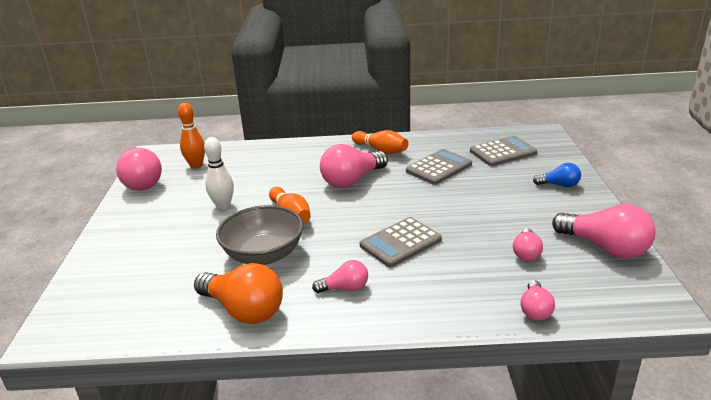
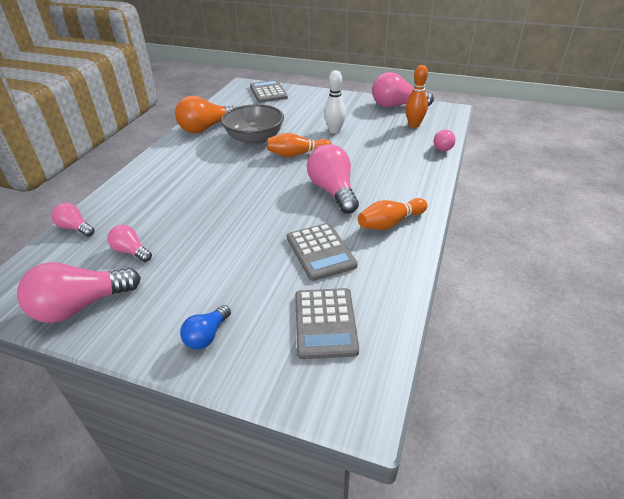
camera: 110 degrees right, 10 degrees up
pink light bulb [312,260,368,293] -> pink light bulb moved to [434,130,456,151]
grey calculator [360,217,442,267] -> grey calculator moved to [250,80,288,103]

